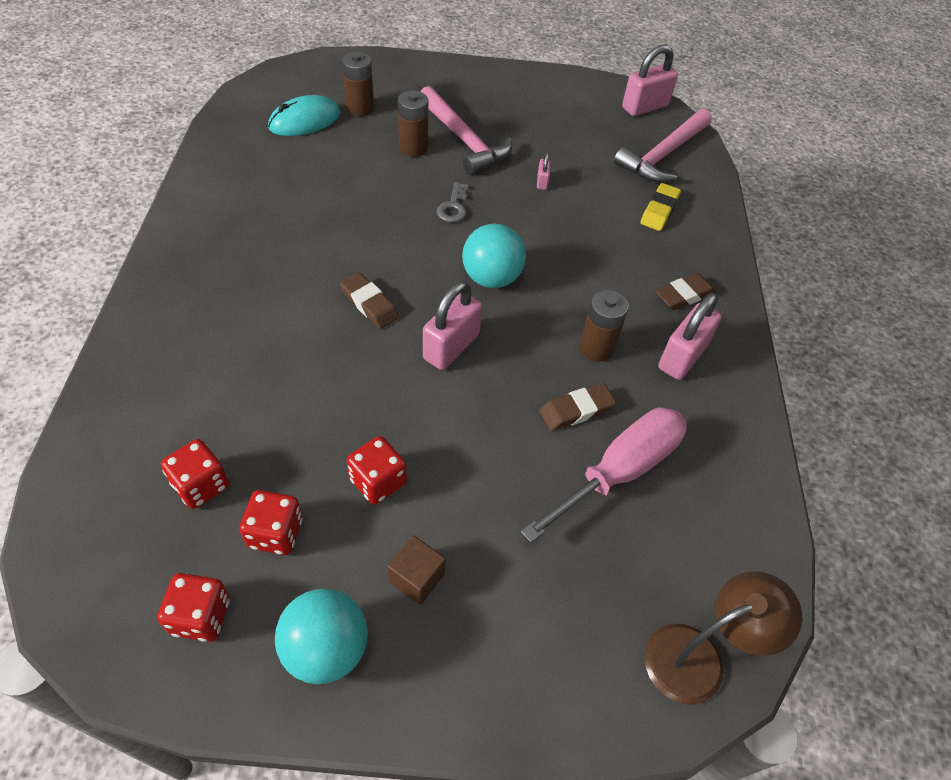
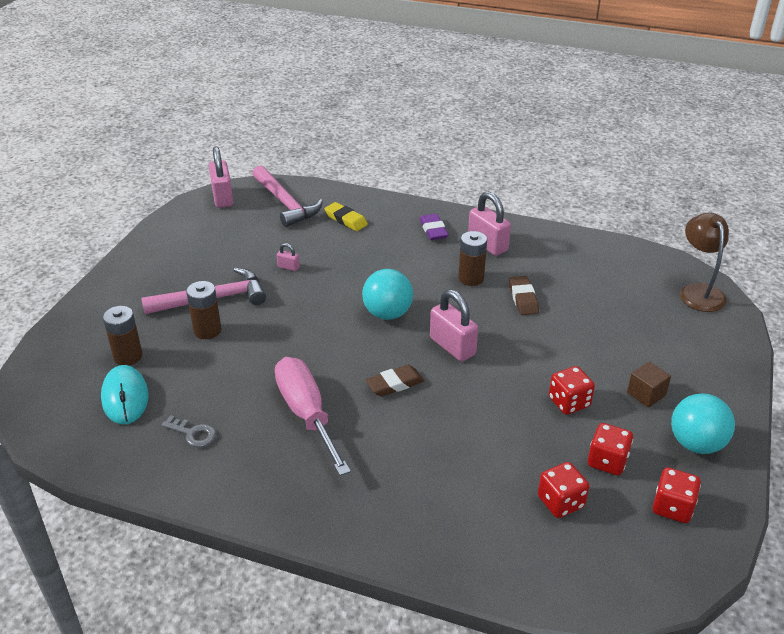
camera: 70 degrees left, 15 degrees down
grey key [437,182,469,222] -> grey key moved to [161,415,216,447]
pink screwdriver [521,407,687,543] -> pink screwdriver moved to [275,357,351,476]
brown eraser [656,273,716,310] -> purple eraser [419,214,449,240]

